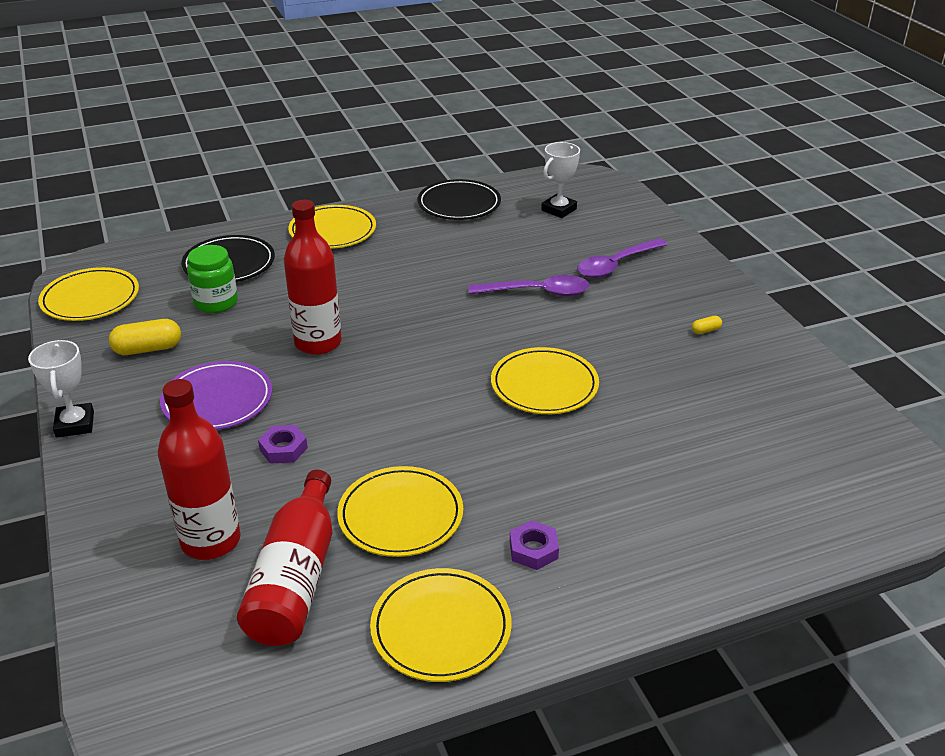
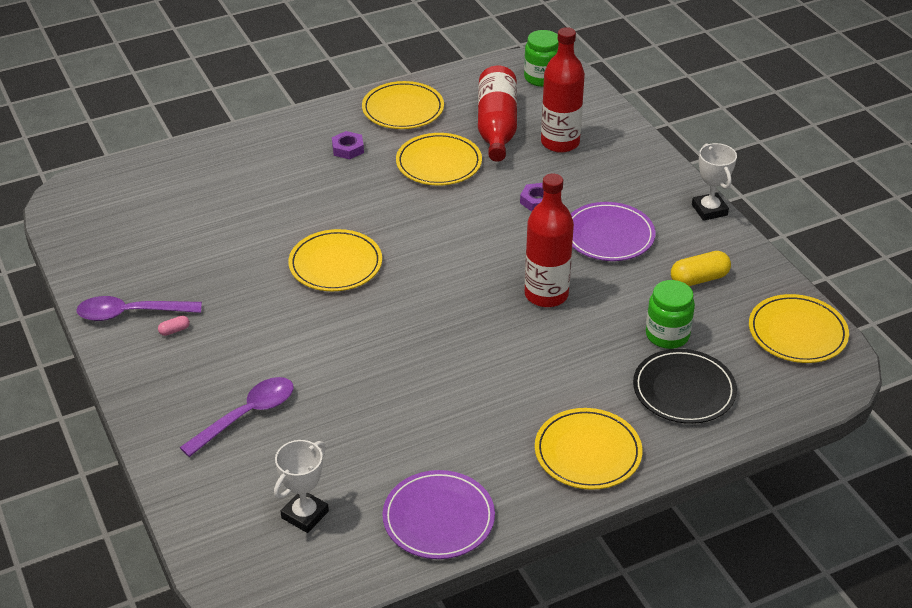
camera: 175 degrees right, 5 degrees up
black plate [417,179,501,220] -> purple plate [382,470,495,559]
purple spoon [469,275,590,296] -> purple spoon moved to [76,296,202,321]
yellow capsule [692,316,722,334] -> pink capsule [158,316,190,336]
none -> green jar [524,30,559,87]

